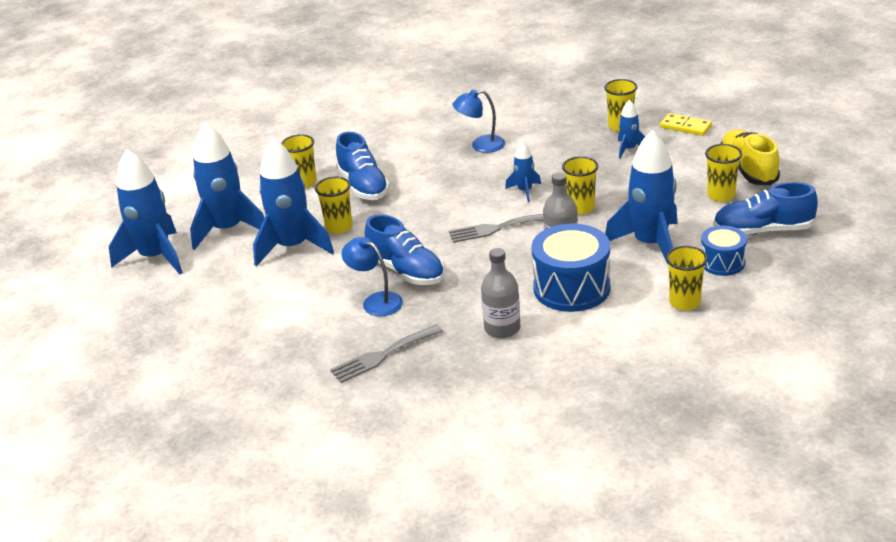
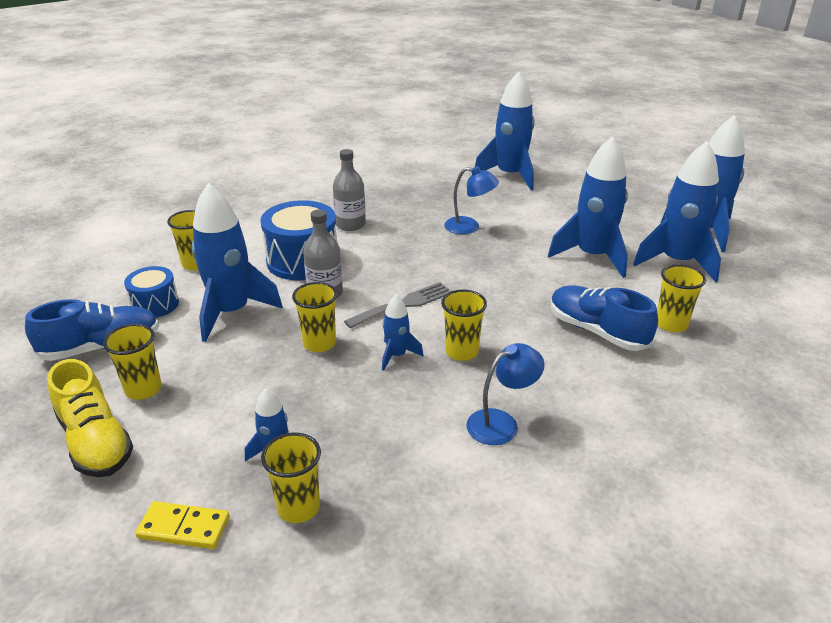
camera: 155 degrees right, 0 degrees up
yellow cup [315,177,352,234] -> yellow cup moved to [441,290,487,361]
grey fork [330,324,443,383] -> none
blue shoe [365,214,445,285] -> none
none -> blue rocket [475,72,535,190]

